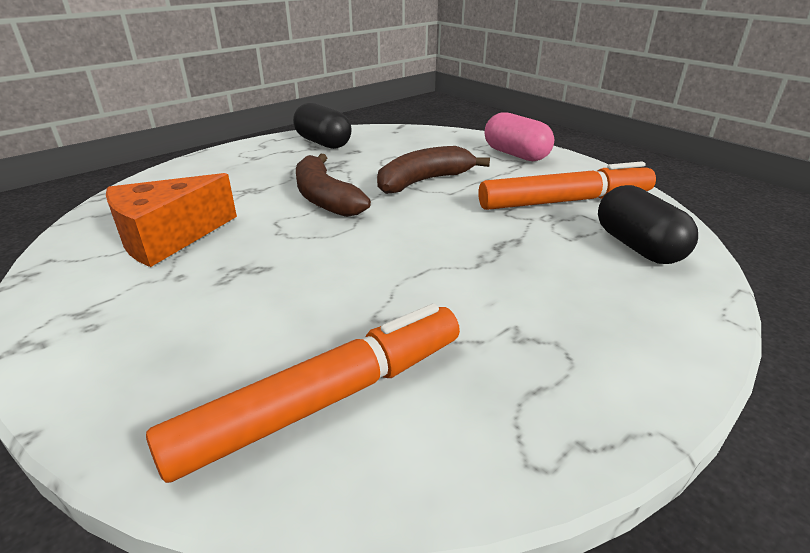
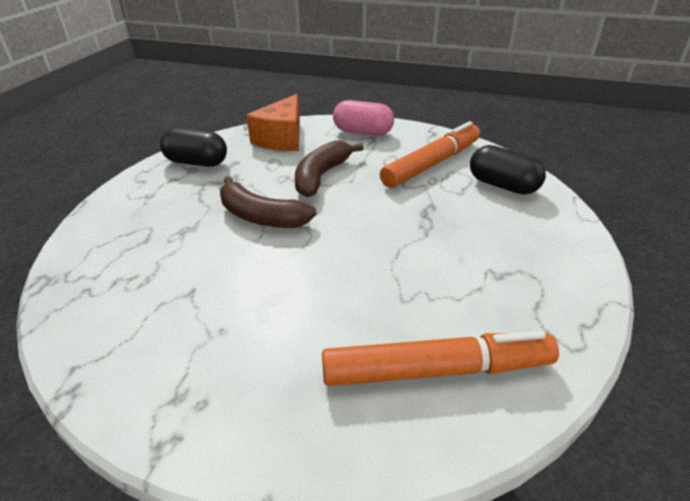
camera: 30 degrees left, 5 degrees up
orange cheese [106,173,237,267] -> orange cheese moved to [246,94,300,151]
orange marker [146,303,460,483] -> orange marker turned 60 degrees clockwise [322,331,559,386]

